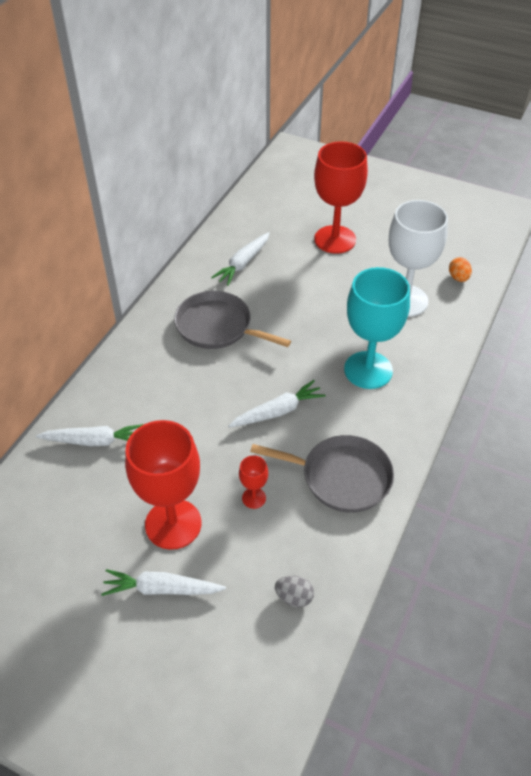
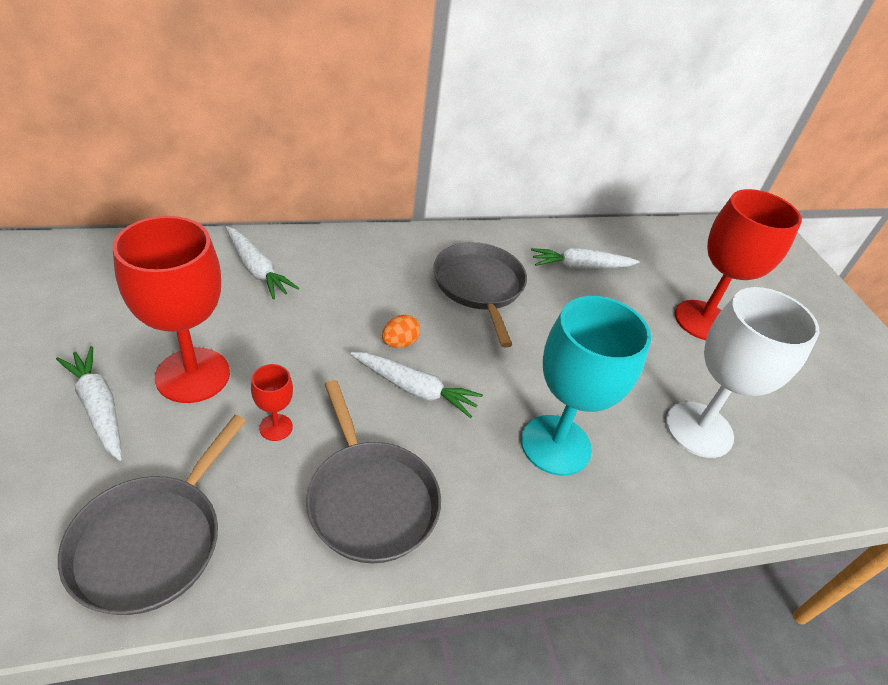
camera: 45 degrees right, 5 degrees down
grey egg [275,575,314,608] -> grey pan [58,415,246,615]
orange egg [449,257,472,282] -> orange egg moved to [382,315,420,348]

